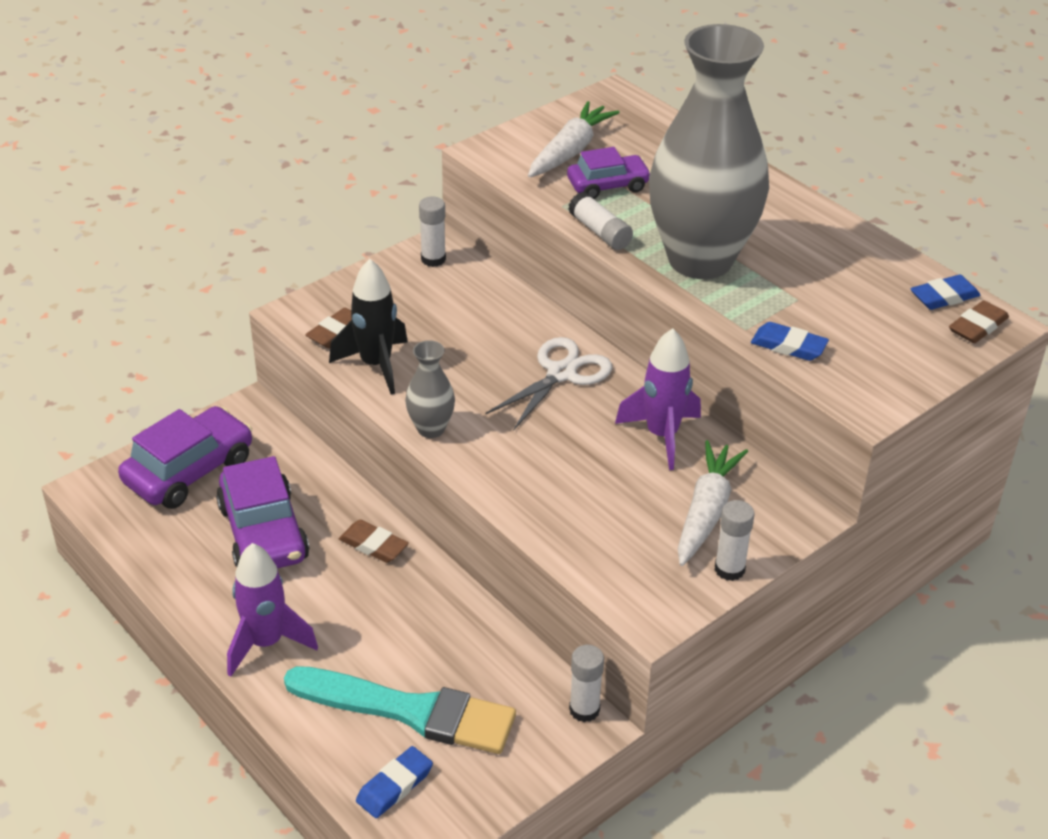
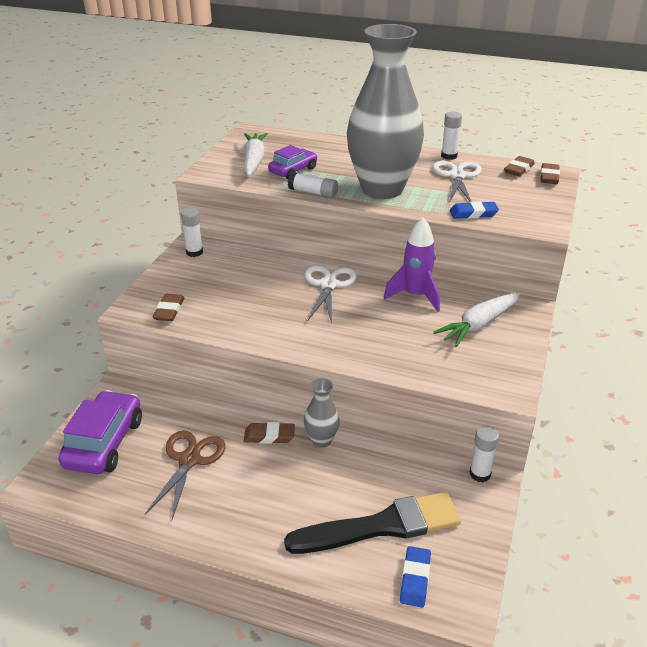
camera: 30 degrees left, 5 degrees down
purple car [216,456,309,568] -> brown scissors [145,430,226,520]
purple rocket [227,543,318,677] -> none
turquoise brush [284,666,516,754] -> black brush [284,492,461,554]
black rocket [329,259,408,395] -> none
grey vase [405,340,455,438] -> grey vase moved to [304,378,340,448]
white carrot [678,440,748,566] -> white carrot turned 120 degrees counterclockwise [433,293,520,347]
white glue stick [715,500,755,581] -> white glue stick moved to [441,112,462,160]
blue eraser [910,275,981,310] -> brown eraser [504,156,535,176]
none -> white scissors [432,161,482,203]

